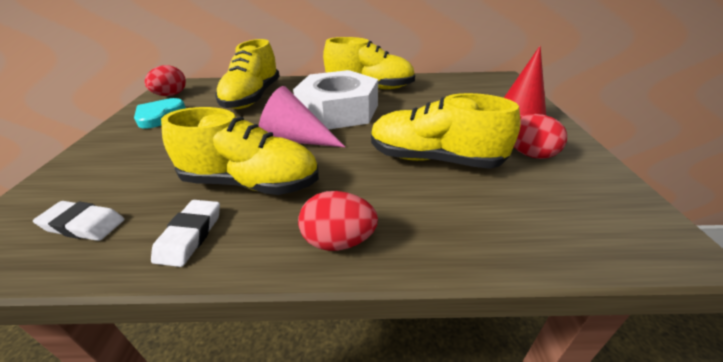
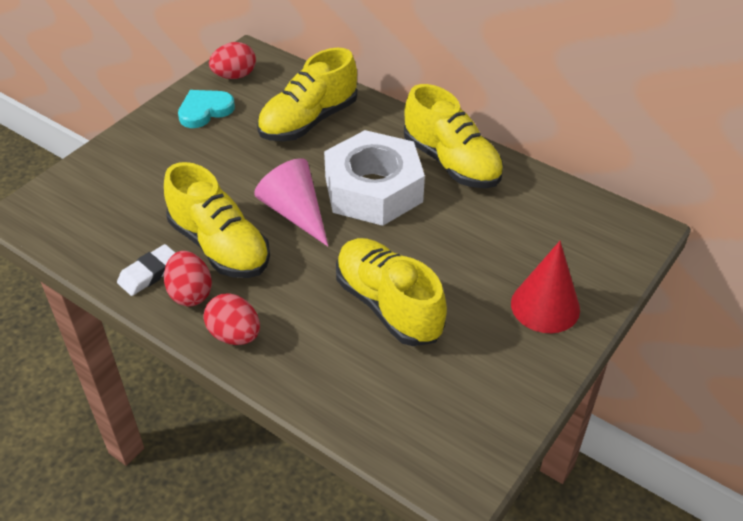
camera: 35 degrees right, 10 degrees up
white eraser [33,201,124,241] -> none
red egg [514,114,567,159] -> red egg moved to [164,251,212,306]

